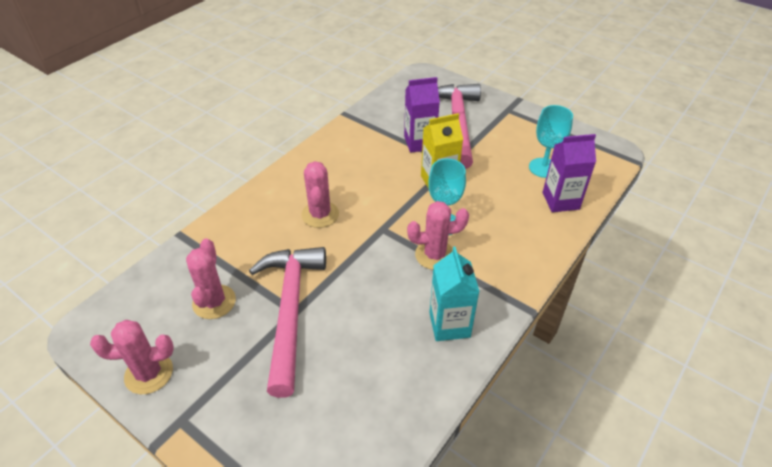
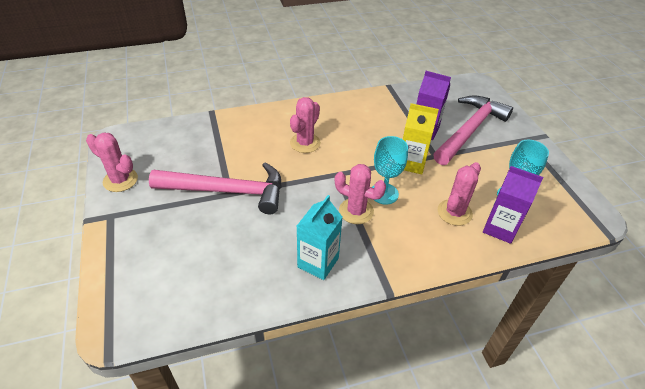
camera: 35 degrees right, 0 degrees up
pink cactus [186,238,236,319] -> pink cactus moved to [438,162,481,226]
pink hammer [249,247,326,398] -> pink hammer turned 60 degrees clockwise [149,162,282,214]

